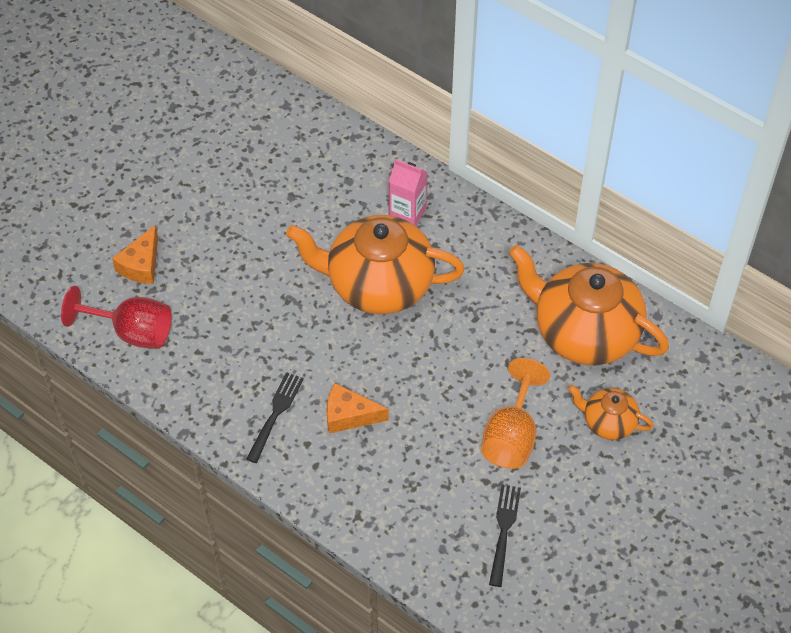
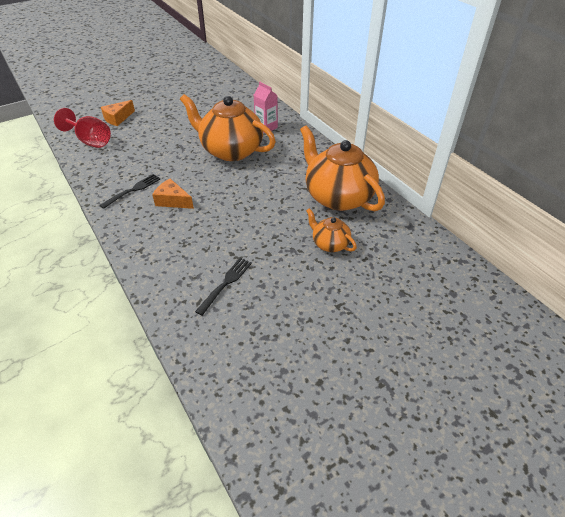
camera: 20 degrees right, 10 degrees down
orange goblet [481,358,550,469] -> none

